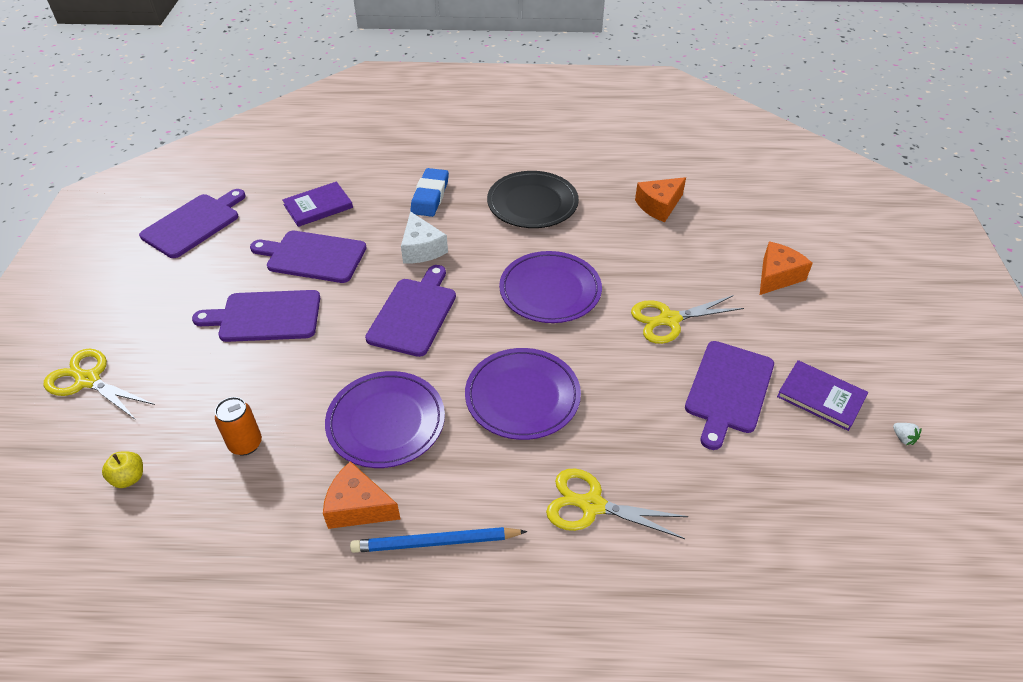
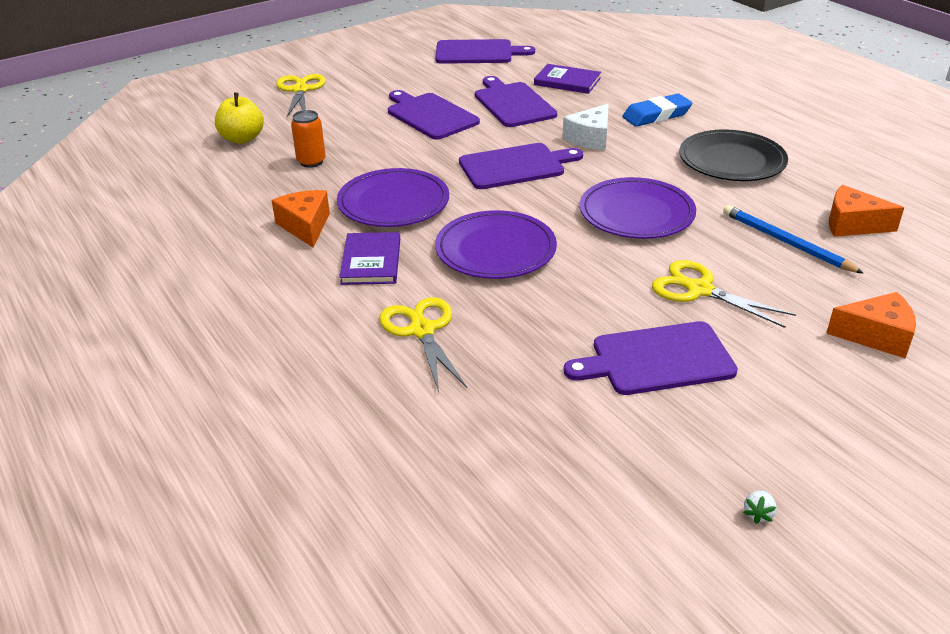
camera: 55 degrees right, 10 degrees down
yellow apple [102,451,143,488] -> yellow apple [215,92,264,144], size x1.59
blue pencil [350,527,527,553] -> blue pencil moved to [723,205,864,274]
purple book [777,360,868,431] -> purple book moved to [339,232,400,285]

